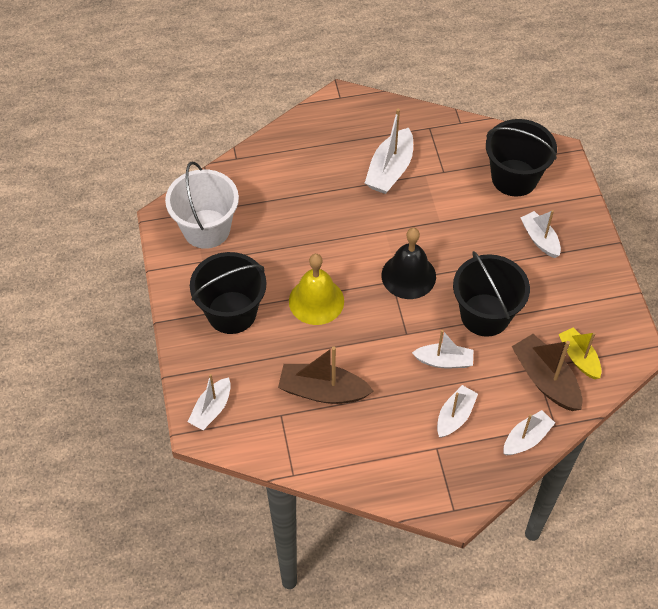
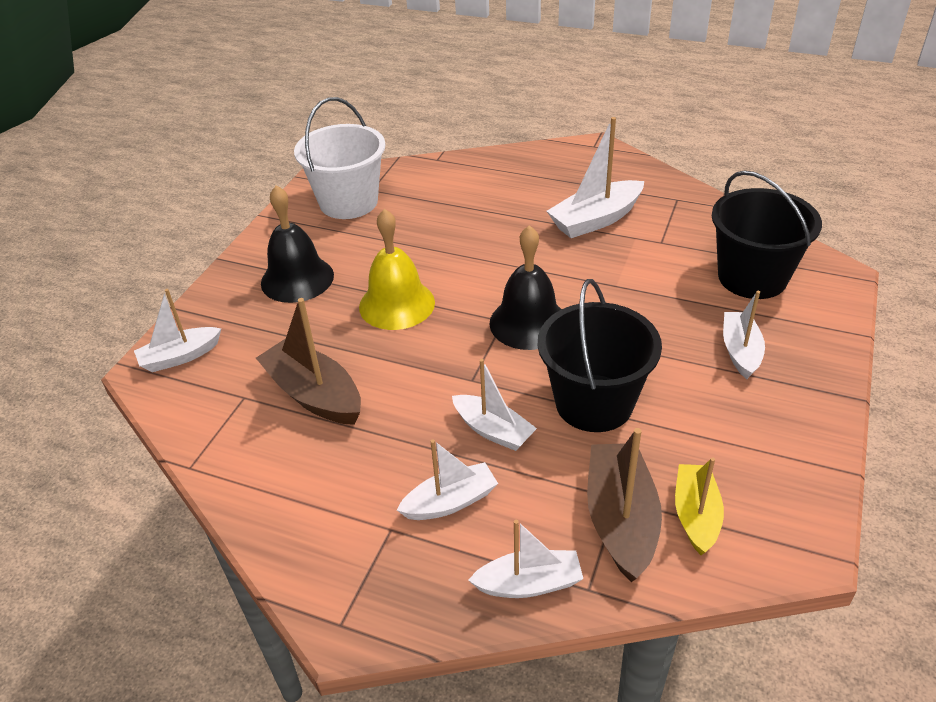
camera: 35 degrees right, 15 degrees down
black bucket [190,252,266,334] -> black bell [261,185,334,303]

